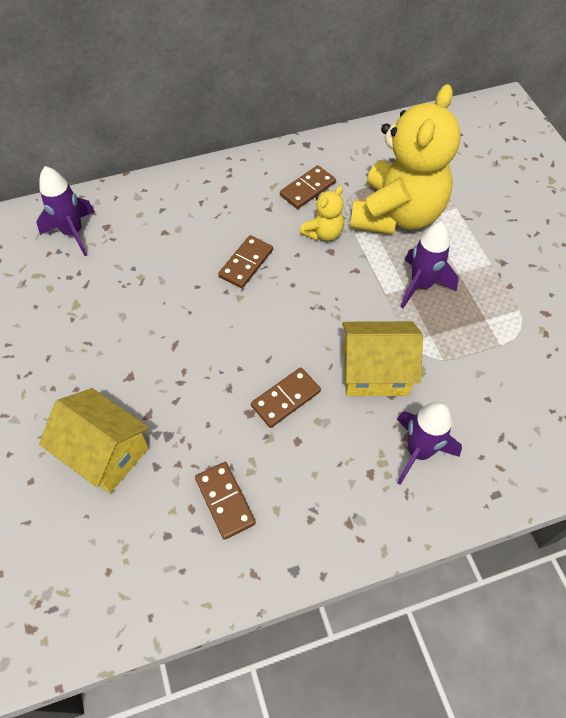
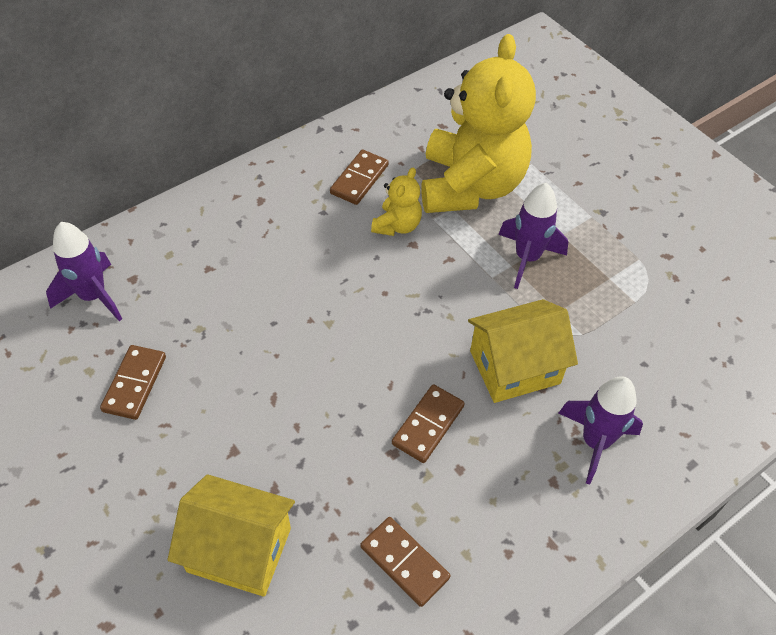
camera: 20 degrees left, 5 degrees down
brown domino [218,235,273,288] -> brown domino moved to [100,345,166,420]

